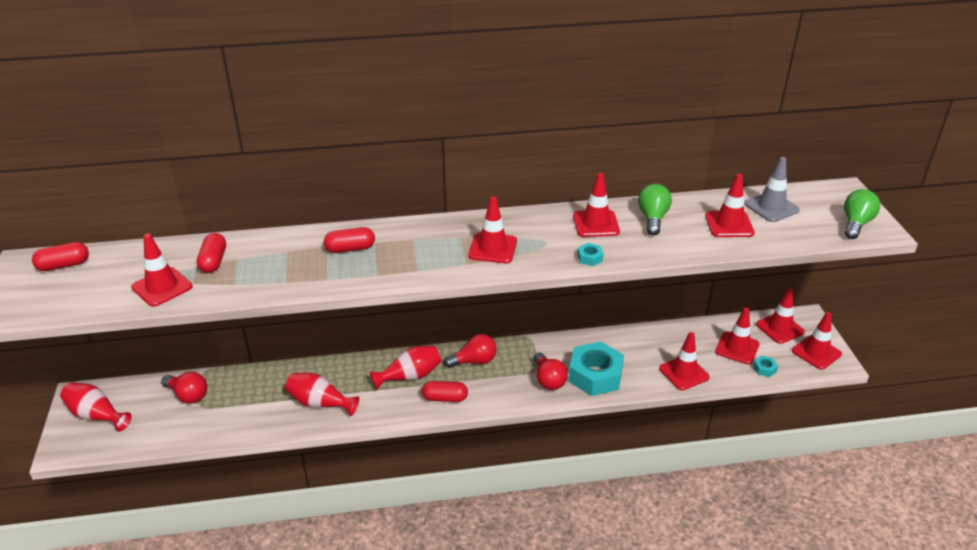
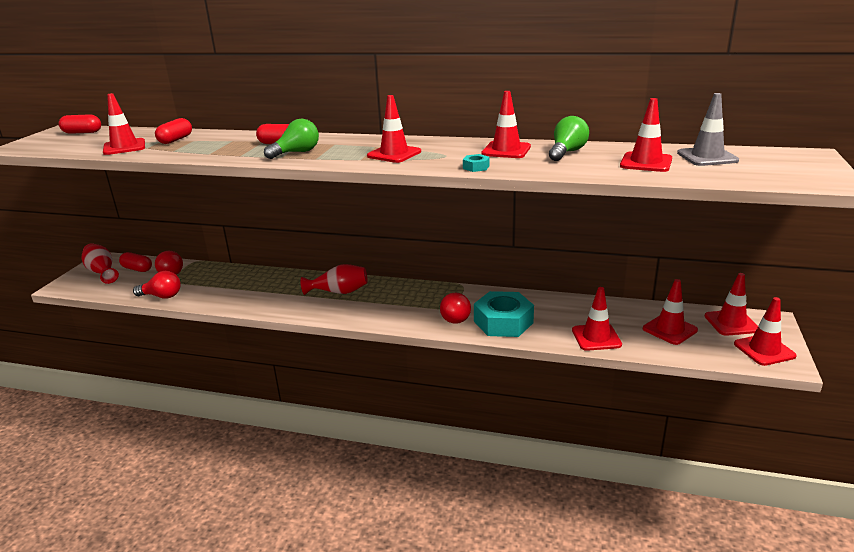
camera: 25 degrees right, 10 degrees down
red vase [285,373,359,416] -> none
red capsule [422,381,468,402] -> red capsule moved to [119,252,152,272]
red light bulb [444,334,497,368] -> red light bulb moved to [133,271,181,299]
turquoise nut [753,356,778,377] -> none
green light bulb [844,189,880,239] -> green light bulb moved to [264,119,319,159]

